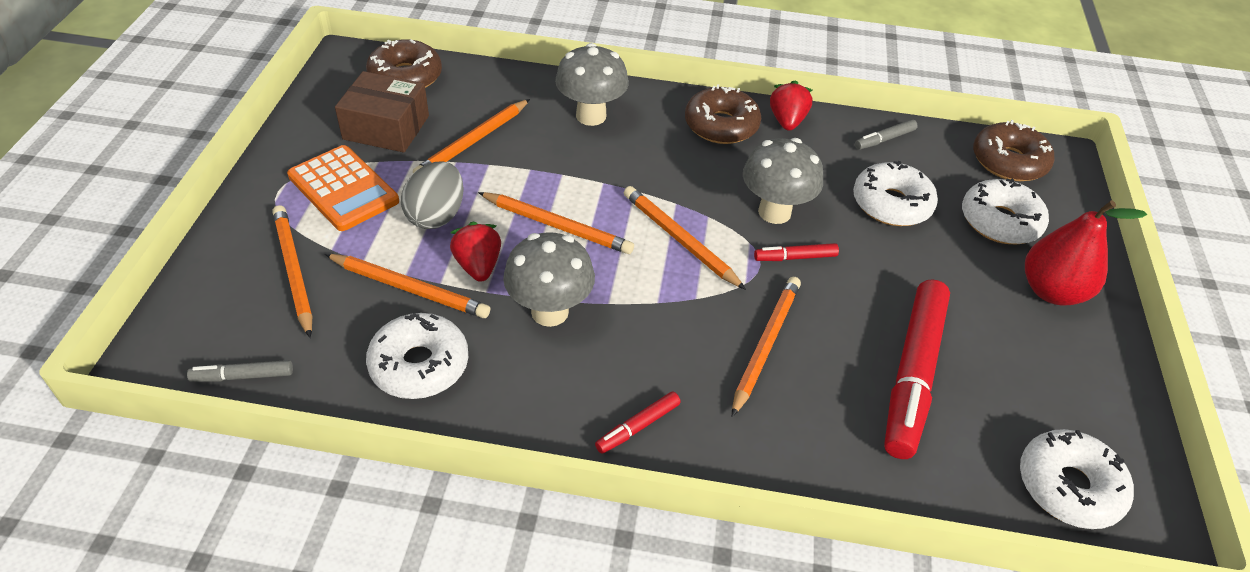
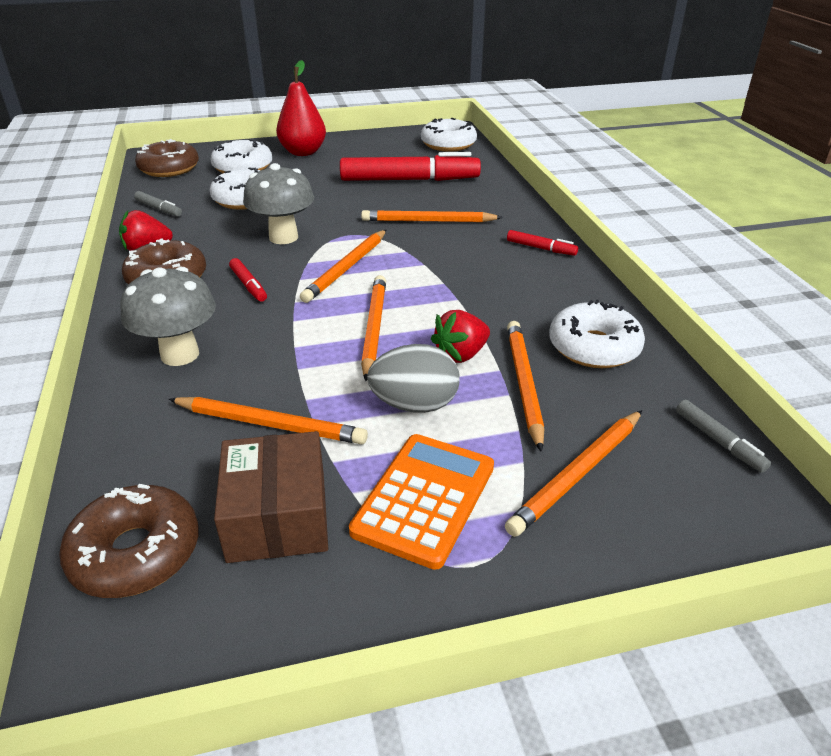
camera: 110 degrees left, 10 degrees down
grey mushroom [503,232,595,327] -> none
red marker [754,243,839,261] -> red marker moved to [229,258,267,302]

